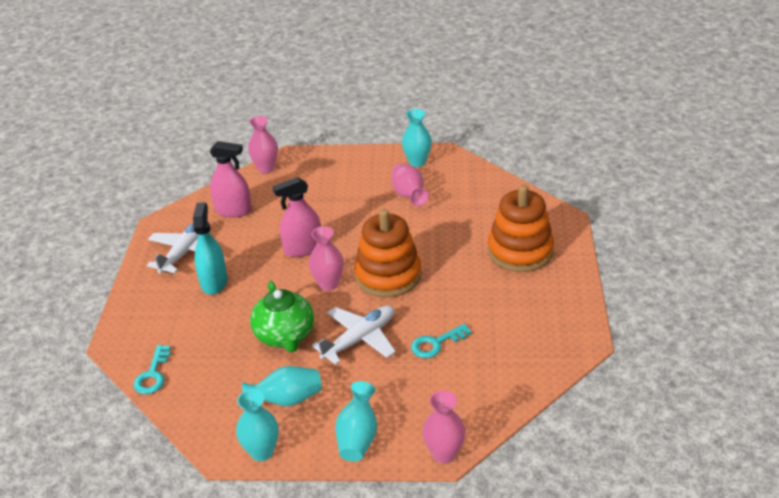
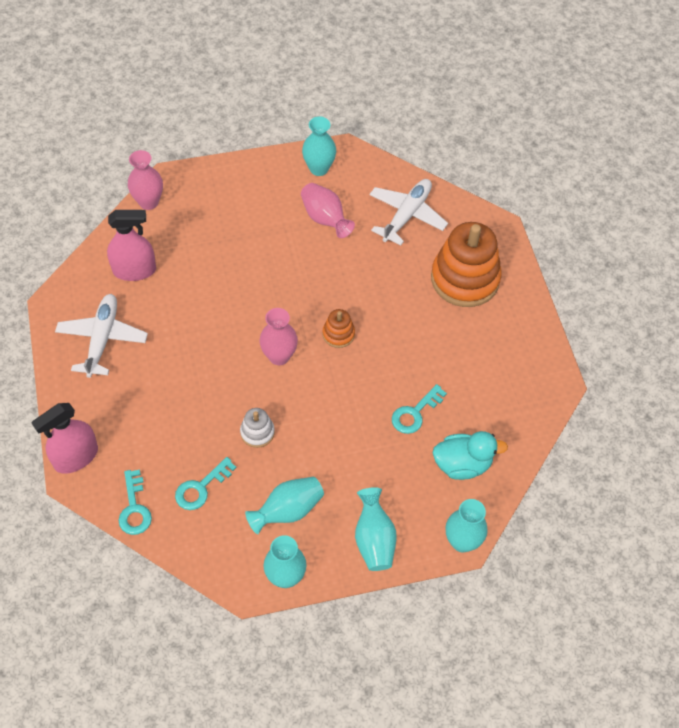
camera: 20 degrees left, 20 degrees up
turquoise spray bottle [193,202,227,295] -> none
green teapot [250,281,314,352] -> white stacking toy [240,408,275,448]
pink spray bottle [272,177,321,257] -> pink spray bottle moved to [32,403,98,474]
white plane [312,306,396,365] -> white plane moved to [369,179,448,245]
orange stacking toy [354,209,422,298] -> orange stacking toy [322,309,355,348], size x0.46
pink vase [422,390,465,464] -> turquoise vase [446,499,488,552]
none -> turquoise key [175,457,236,510]
none -> turquoise duck [433,431,508,480]

